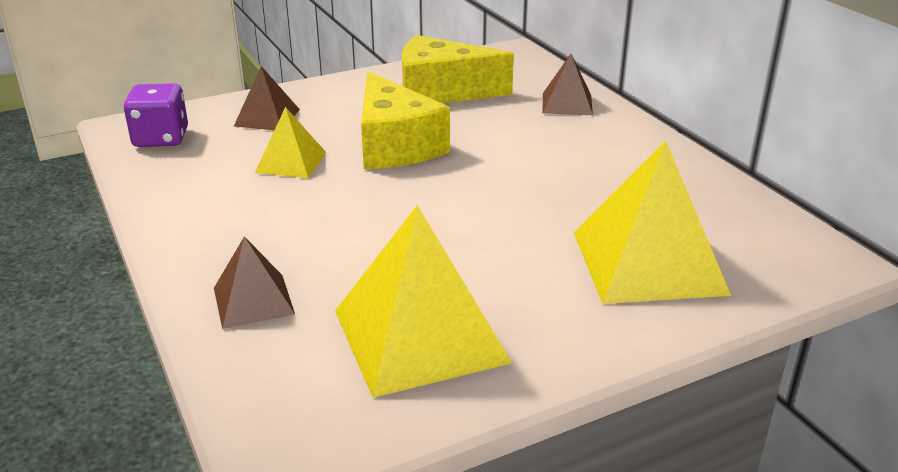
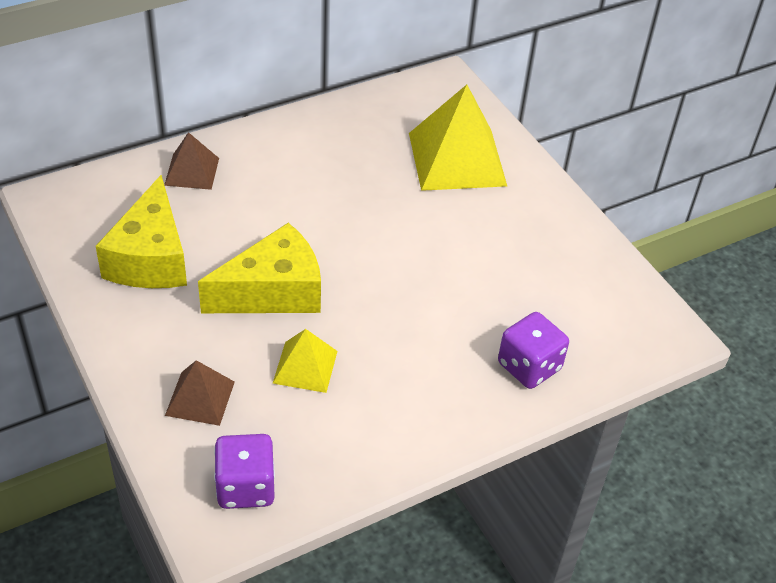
camera: 95 degrees left, 15 degrees up
brown pyramid [214,237,295,329] -> purple dice [498,312,569,389]
yellow pyramid [335,205,512,398] -> none

